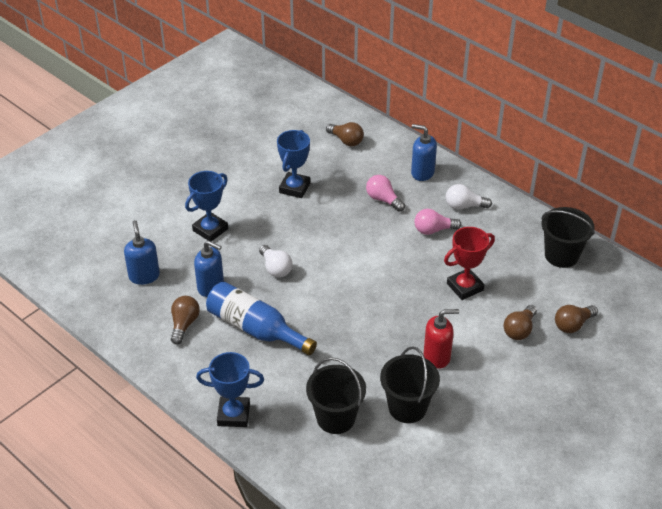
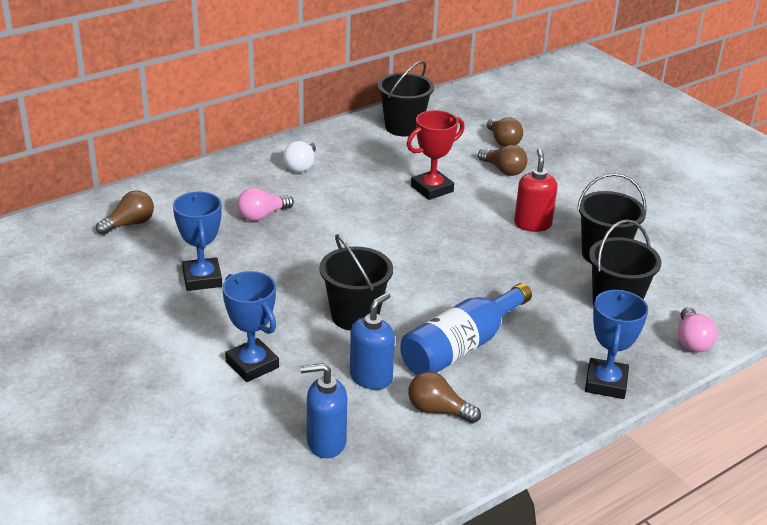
camera: 80 degrees left, 10 degrees down
white light bulb [259,245,293,278] -> black bucket [319,234,393,331]
blue trophy [277,130,310,198] -> blue trophy turned 45 degrees clockwise [173,192,222,291]
blue soap dispenser [411,124,437,181] -> none
pink light bulb [414,209,461,235] -> pink light bulb moved to [678,307,718,352]
red trophy [444,227,495,300] -> red trophy turned 75 degrees clockwise [407,110,464,200]

